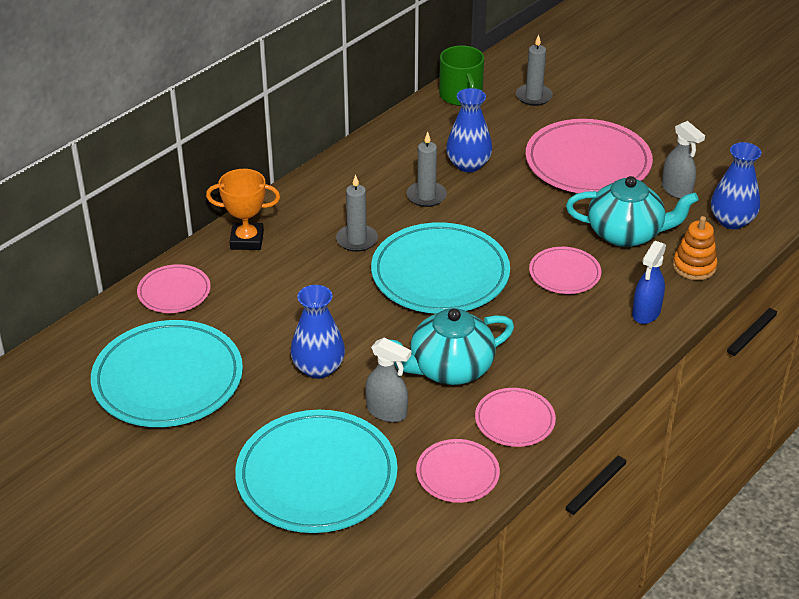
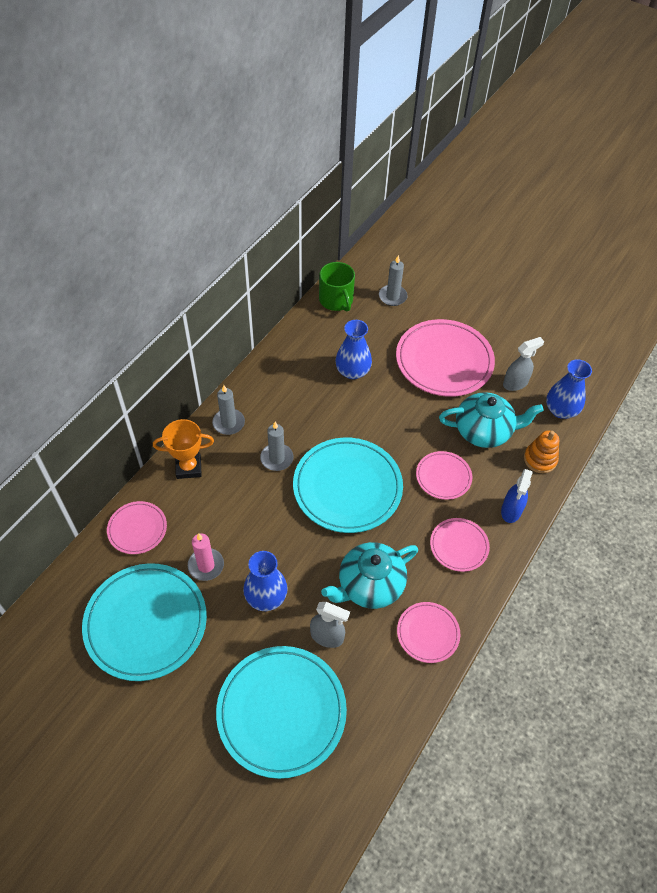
camera: 10 degrees left, 15 degrees up
grey candle [407,132,447,207] -> grey candle moved to [212,385,245,435]
pink plate [416,439,500,503] -> pink plate moved to [430,518,490,572]
grey spray bottle [662,121,705,199] -> grey spray bottle turned 75 degrees counterclockwise [503,337,544,391]
none -> pink candle [188,533,224,581]

